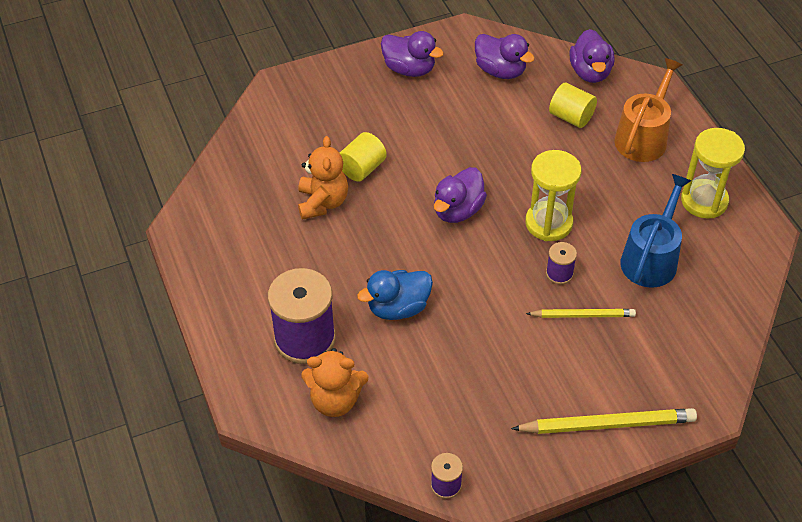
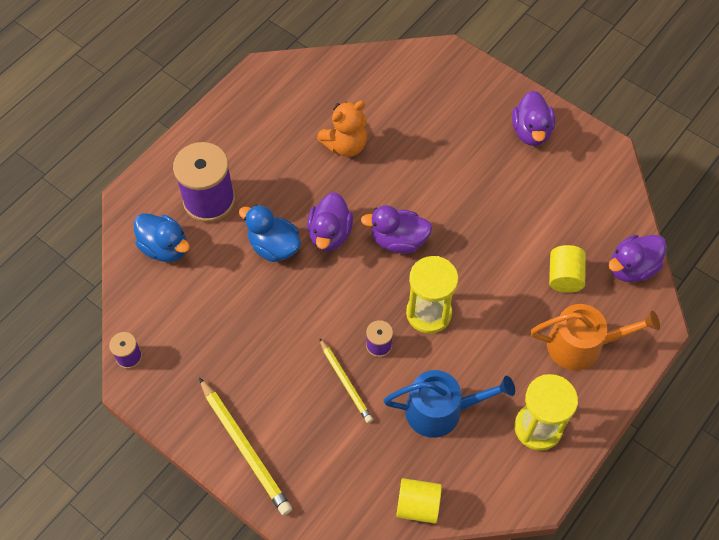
camera: 60 degrees right, 10 degrees up
orange teddy bear [301,348,368,417] -> blue duck [134,213,190,262]
yellow cylinder [340,132,387,182] -> yellow cylinder moved to [396,478,442,524]
purple duck [475,34,535,79] -> purple duck moved to [307,192,353,251]

